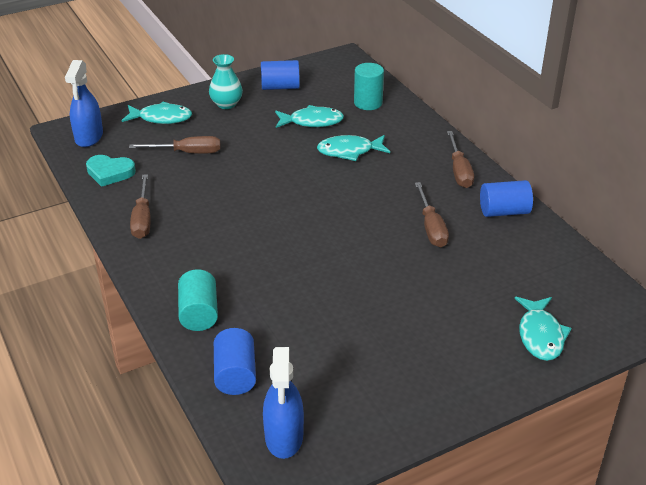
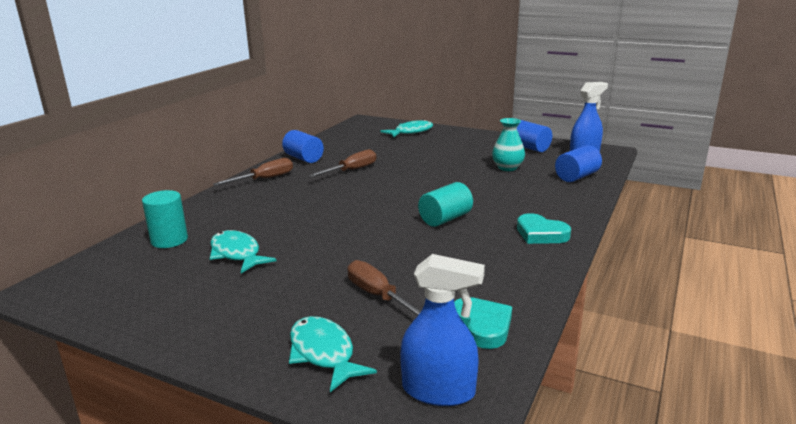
camera: 125 degrees left, 15 degrees down
blue spray bottle [65,60,103,147] -> blue spray bottle turned 45 degrees clockwise [400,254,485,406]
brown screwdriver [130,174,151,239] -> none
turquoise cylinder [178,269,218,331] -> turquoise cylinder moved to [418,182,473,227]
turquoise vase [209,54,243,109] -> turquoise vase moved to [492,118,525,171]
blue cylinder [261,60,300,90] -> blue cylinder moved to [517,120,552,152]
turquoise fish [317,135,390,161] -> none
none -> turquoise heart [517,213,571,244]

